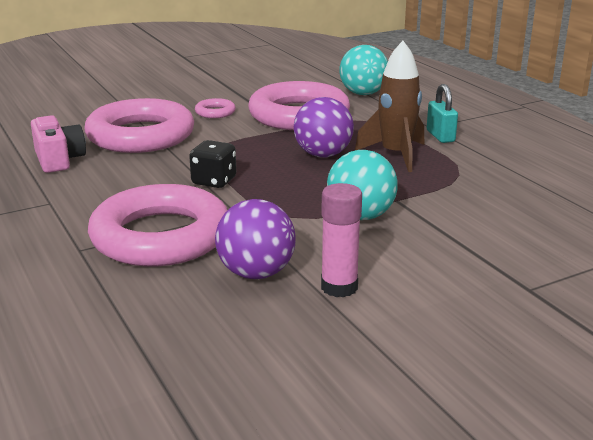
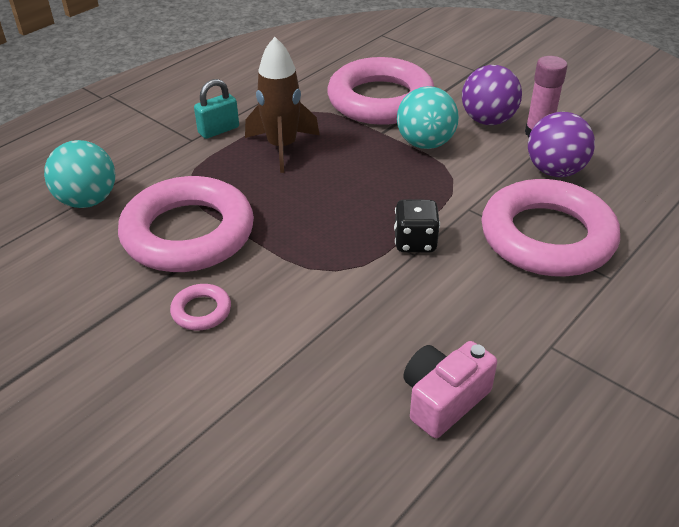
camera: 110 degrees left, 15 degrees up
pink ring [84,98,194,153] -> pink ring moved to [327,57,434,125]
purple ball [294,97,354,157] -> purple ball moved to [462,65,522,125]

